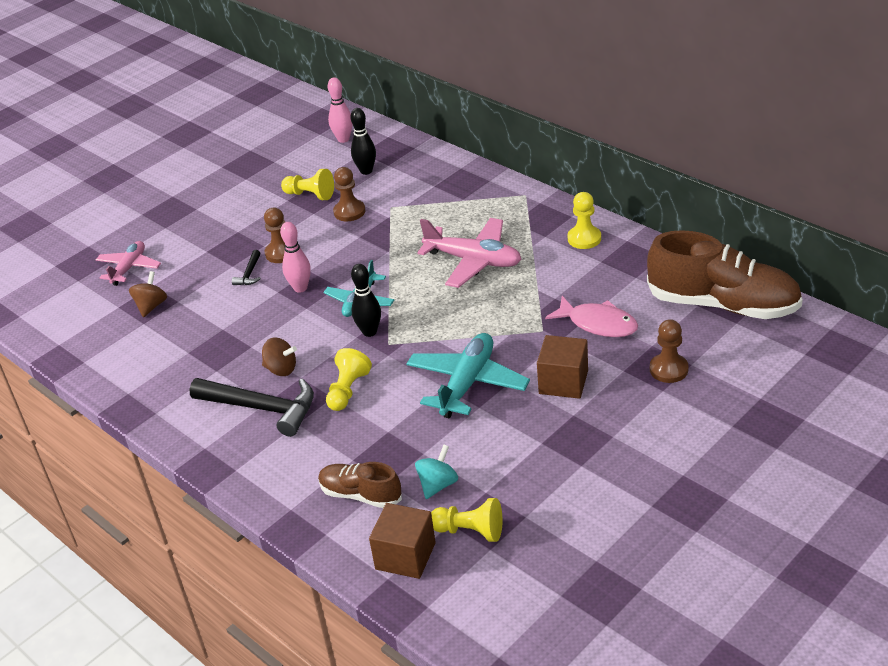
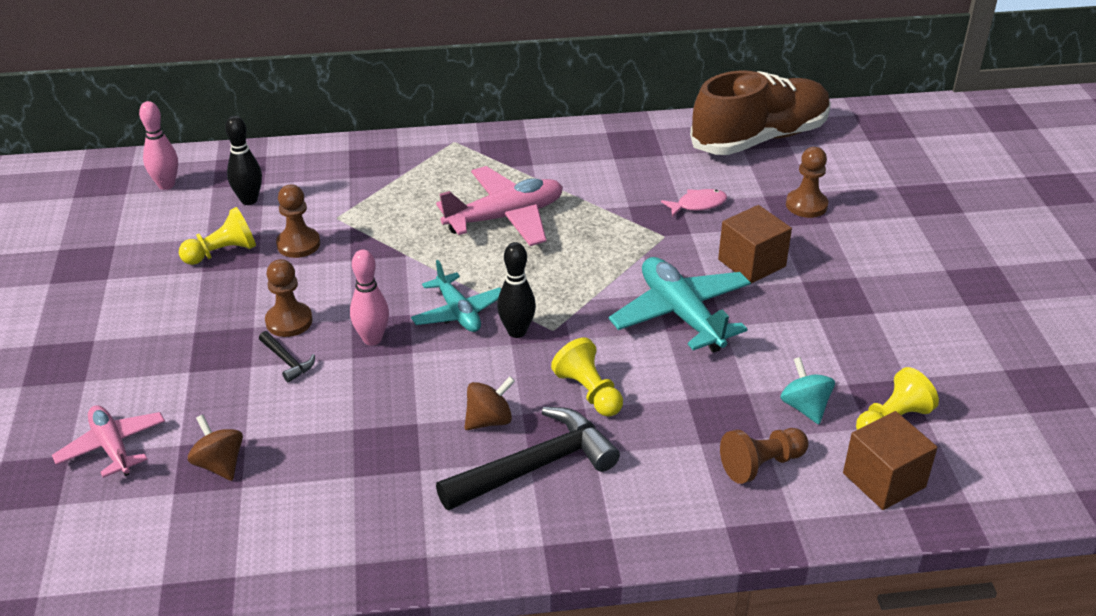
camera: 55 degrees left, 0 degrees up
brown shoe [318,462,402,508] -> brown pawn [720,428,809,484]
pink fish [545,296,638,337] -> pink fish [661,189,727,217], size x0.63
yellow pawn [567,192,601,249] -> none

